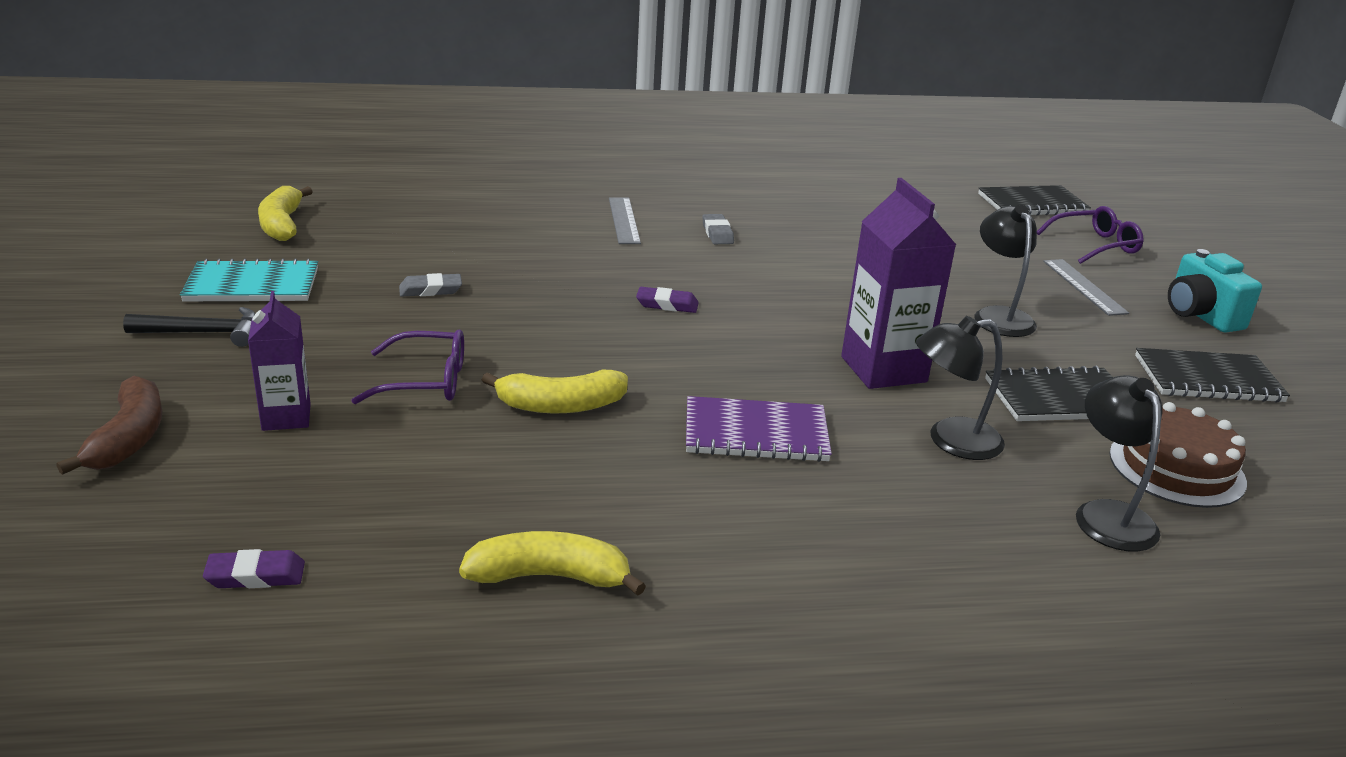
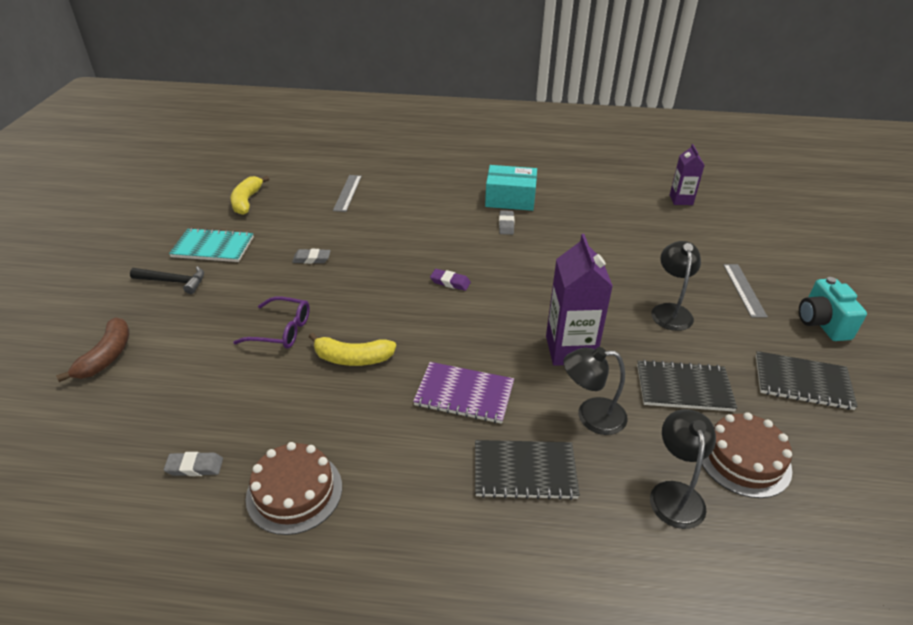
camera: 15 degrees right, 10 degrees up
purple eraser [203,549,305,588] -> none
purple carton [248,291,311,431] -> purple carton moved to [670,144,705,205]
yellow banana [459,531,646,596] -> brown cake [246,442,342,535]
grey ruler [609,197,641,244] -> grey ruler moved to [333,175,362,212]
black notebook [978,185,1091,216] -> black notebook moved to [475,440,580,500]
purple glasses [1037,206,1144,264] -> none
none -> grey eraser [164,452,223,476]
none -> turquoise box [485,165,537,211]

